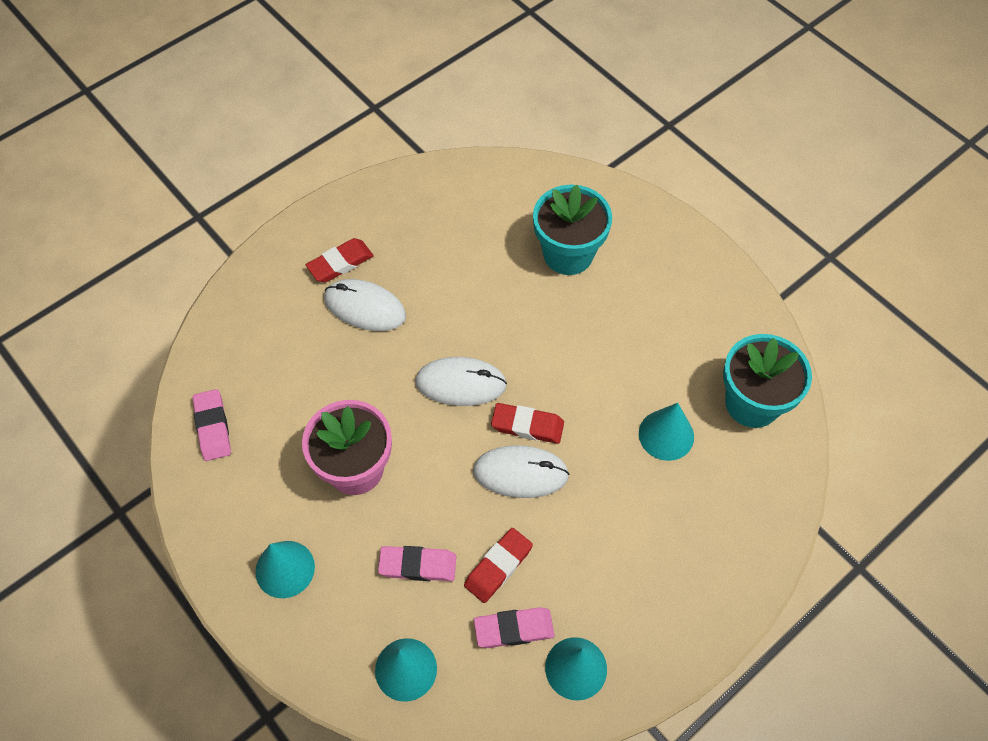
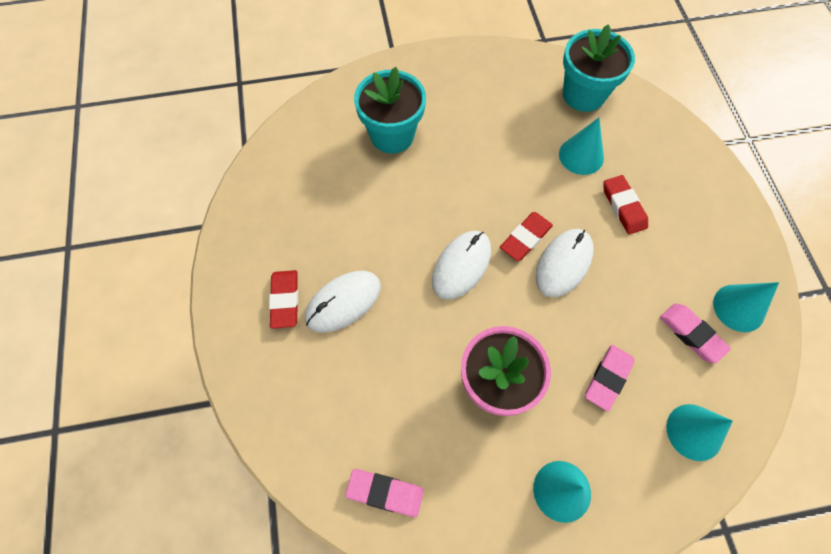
camera: 60 degrees left, 5 degrees up
red eraser [464,528,533,603] -> red eraser moved to [603,175,648,234]
pink eraser [474,607,555,648] -> pink eraser turned 60 degrees counterclockwise [660,304,731,364]

